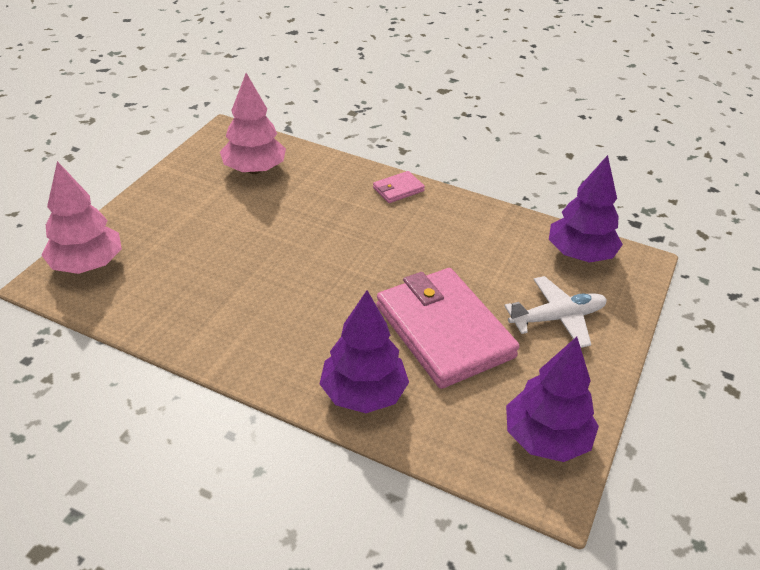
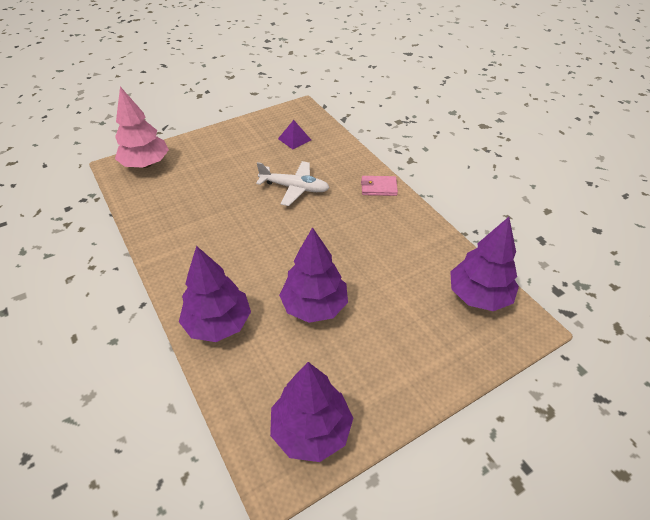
camera: 35 degrees right, 5 degrees up
pink tree [220,73,286,174] -> purple pyramid [278,120,311,149]
pink wallet [376,268,519,389] -> purple tree [279,227,348,323]
white plane [504,276,607,348] -> white plane moved to [256,161,330,206]

